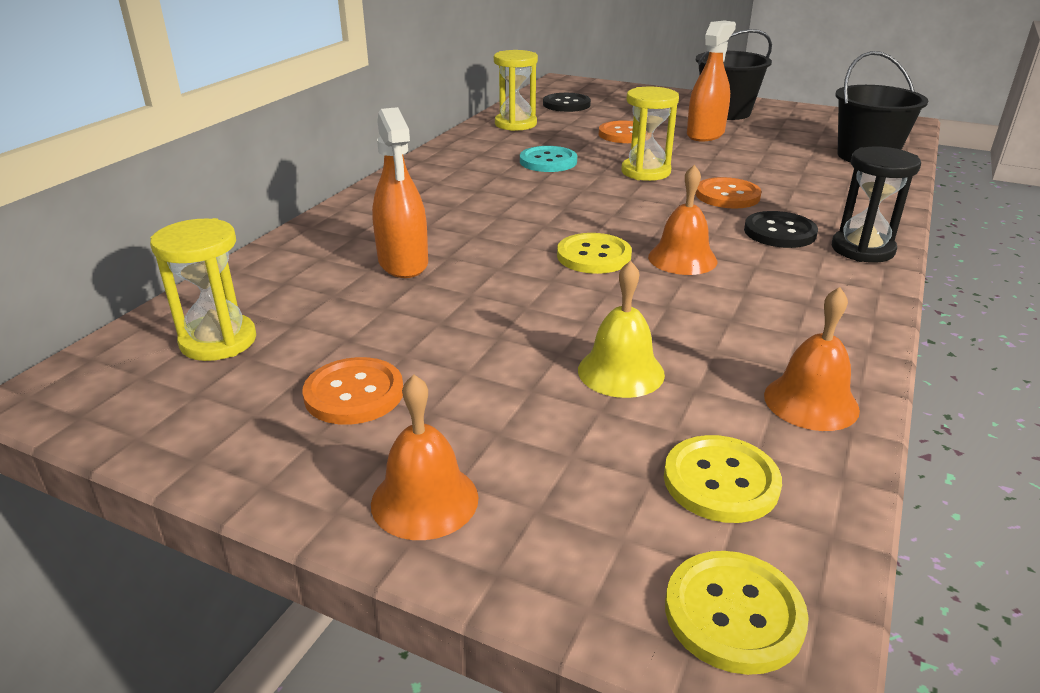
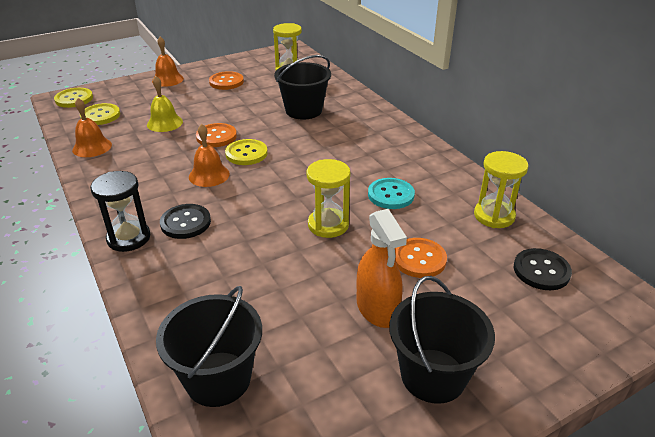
camera: 125 degrees right, 5 degrees up
orange spray bottle [372,107,428,278] -> black bucket [274,55,331,120]
orange button [695,177,762,208] -> orange button moved to [196,123,237,147]

